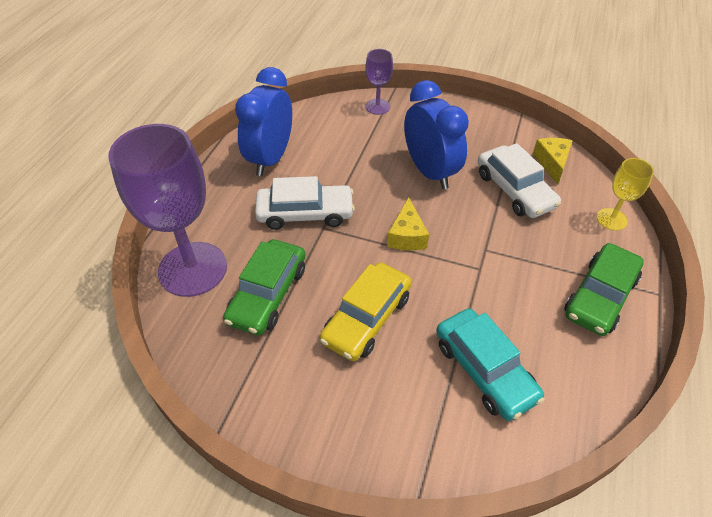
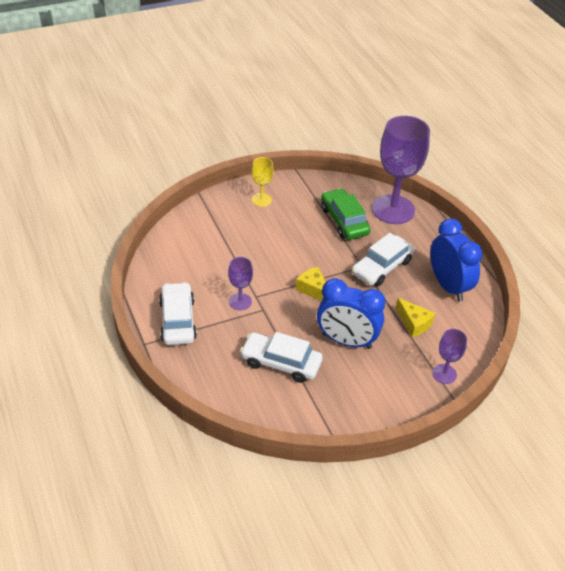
camera: 135 degrees right, 5 degrees down
yellow car [320,262,412,361] -> none
turquoise car [436,308,544,421] -> none
yellow cheese [533,138,573,184] -> yellow cheese moved to [396,298,435,337]
green car [564,243,644,336] -> white car [159,282,197,345]
yellow goblet [597,158,654,231] -> yellow goblet moved to [252,157,274,207]
none -> purple goblet [228,257,253,310]

